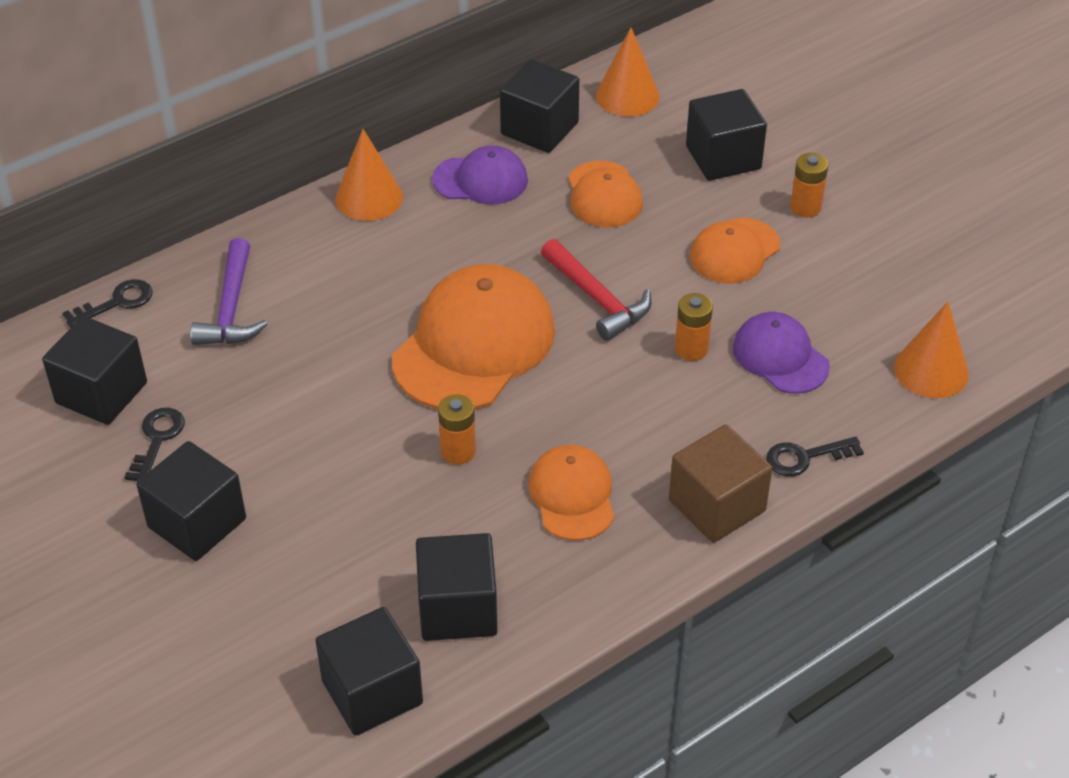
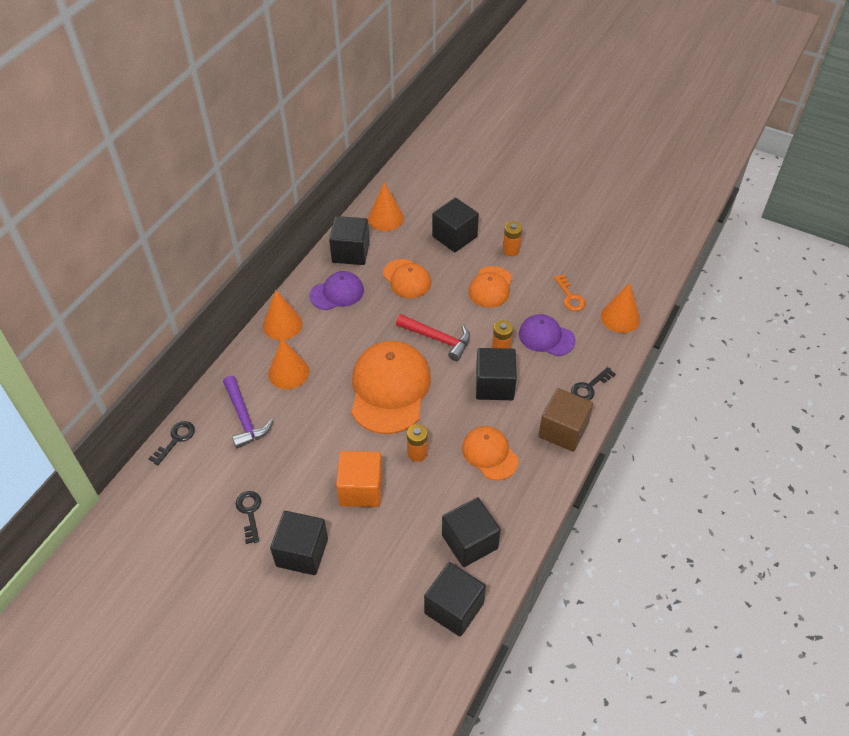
camera: 25 degrees left, 5 degrees up
black cube [42,316,147,425] -> black cube moved to [476,348,517,400]
none -> orange cone [268,339,310,389]
none -> orange cube [336,451,383,507]
none -> orange key [554,274,586,311]

